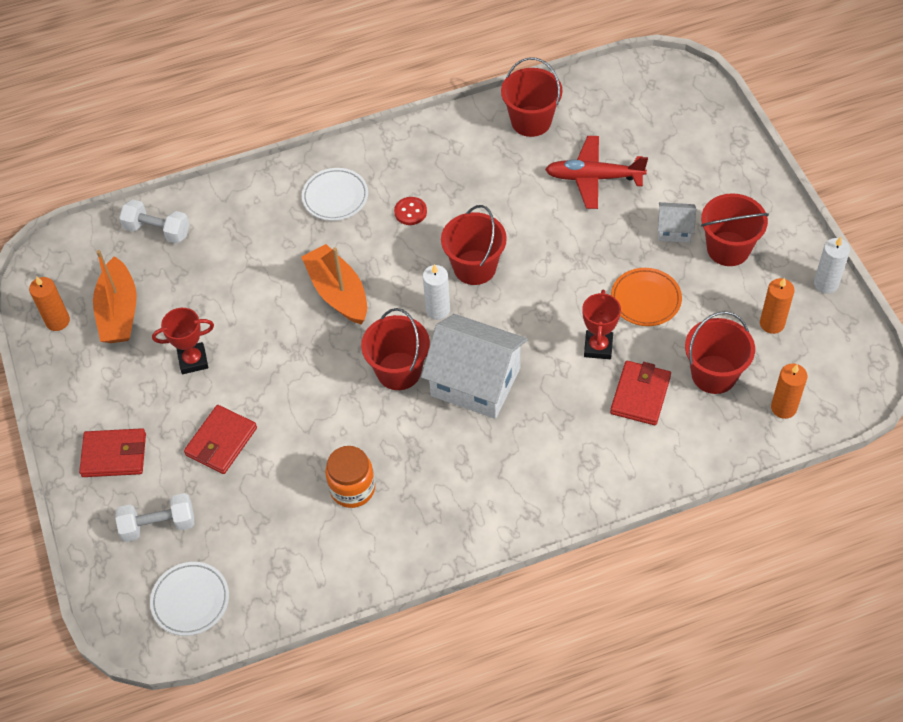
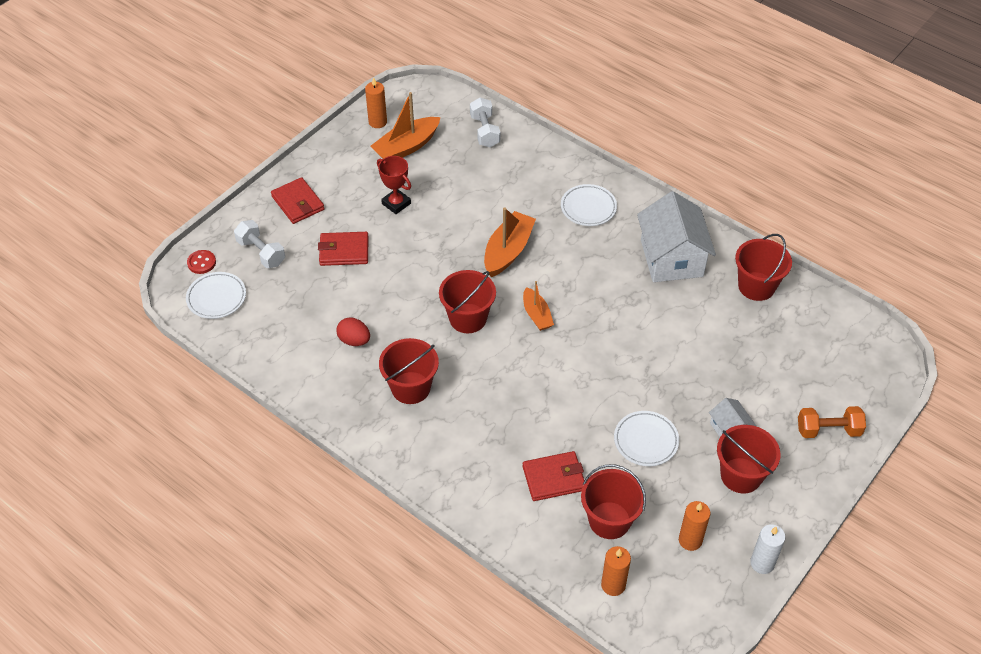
camera: 55 degrees right, 5 degrees down
orange jar [325,446,375,508] -> red egg [336,317,370,346]
red button [394,197,427,225] -> red button moved to [187,250,216,274]
white house [421,314,528,419] -> white house moved to [637,191,716,282]
white candle [423,264,450,320] -> orange boat [523,281,554,331]
red bucket [441,205,507,285] -> red bucket moved to [379,338,439,404]
red plane [545,136,648,209] -> none
red trophy [582,290,621,359] -> none
orange plate [611,268,682,326] -> white plate [614,411,679,466]
none -> orange dumbbell [798,406,866,438]

